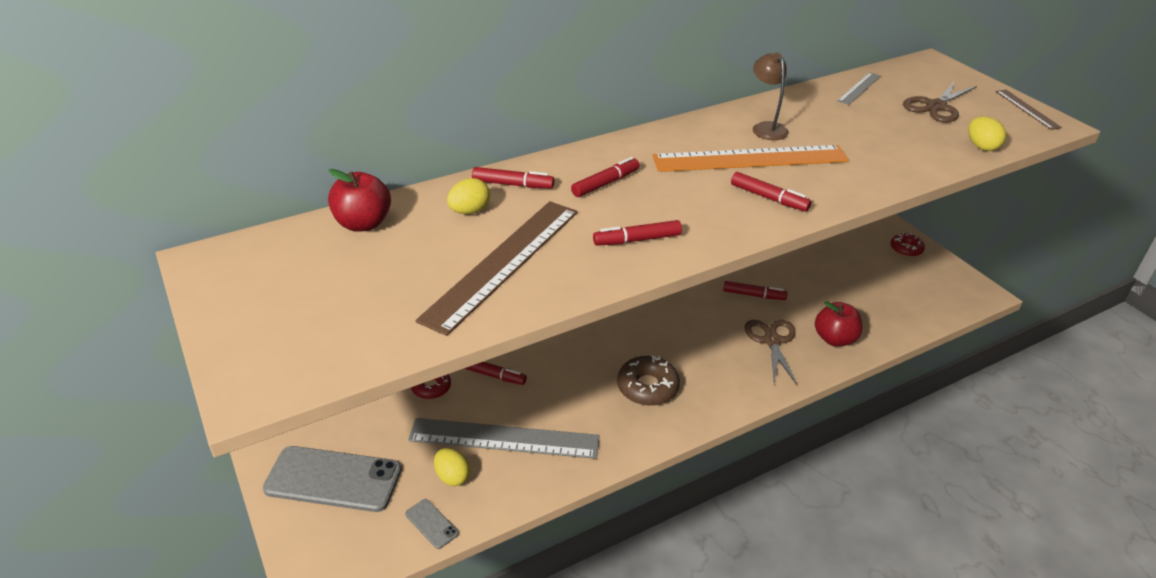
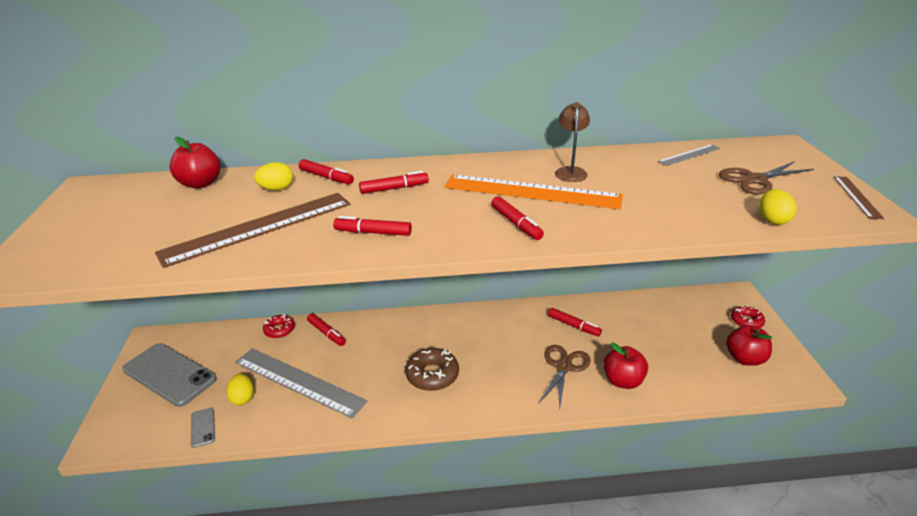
camera: 25 degrees right, 5 degrees down
none -> red apple [726,325,772,366]

